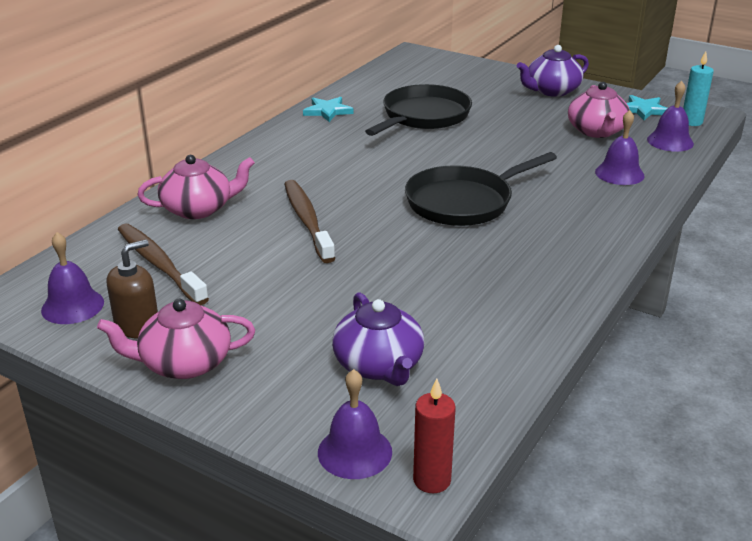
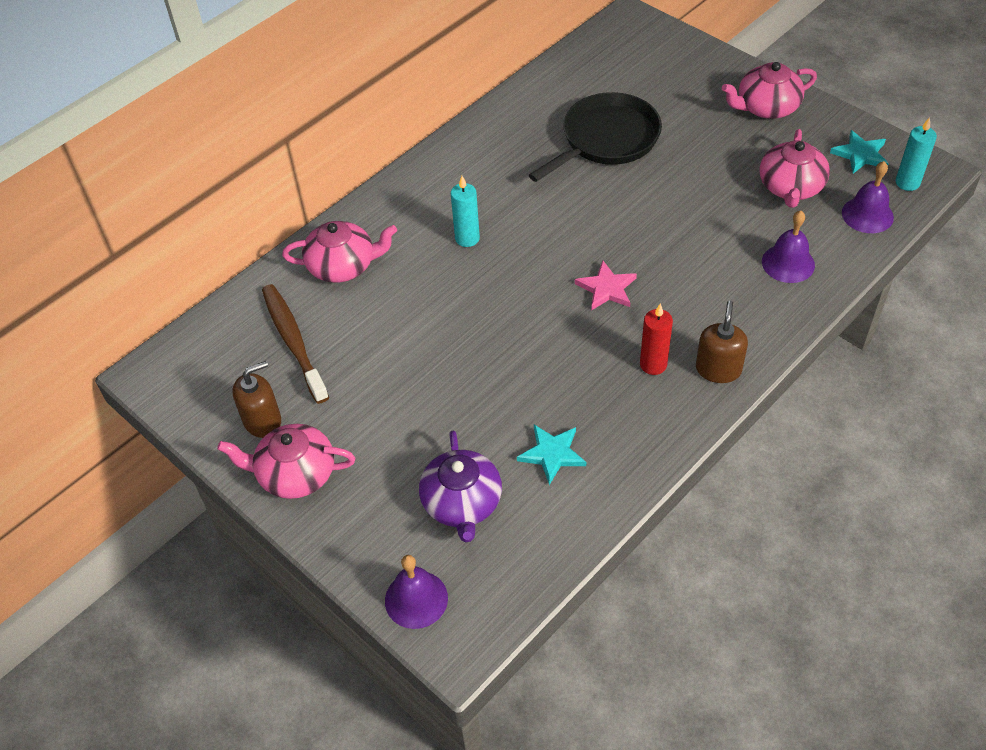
camera: 15 degrees right, 20 degrees up
purple bell [41,232,104,324] -> none
brown toothbrush [284,180,335,263] -> none
turquoise star [303,97,354,122] -> turquoise star moved to [517,425,586,485]
black pan [405,152,557,226] -> pink star [575,261,637,311]
red candle [413,378,456,493] -> red candle moved to [640,303,673,375]
purple teapot [517,45,589,97] -> pink teapot [722,62,817,119]
none -> turquoise candle [451,176,480,247]
none -> brown soap dispenser [696,301,748,383]

